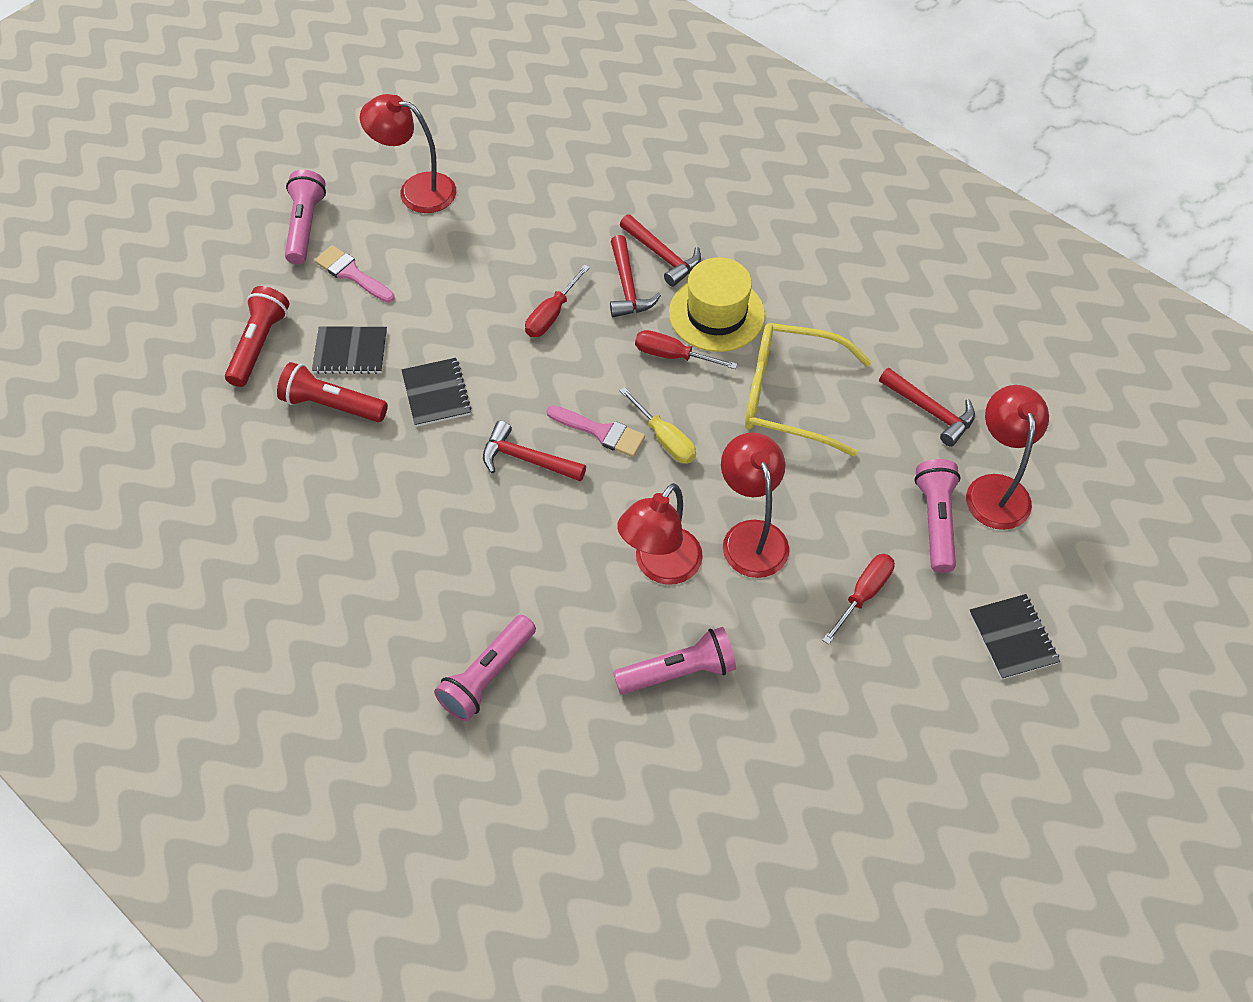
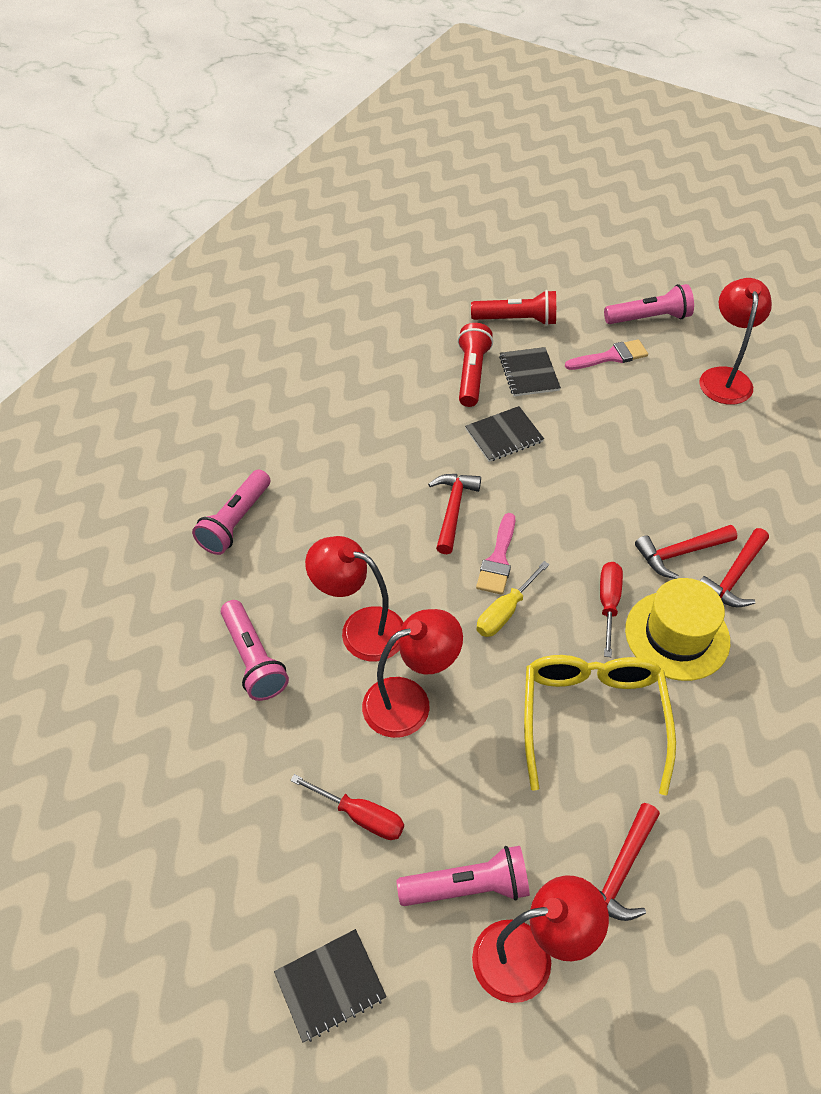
camera: 80 degrees right, 5 degrees down
pink brush [314,245,395,303] -> pink brush turned 45 degrees clockwise [565,339,648,370]
pink flashlight [434,615,536,721] -> pink flashlight turned 90 degrees counterclockwise [192,470,270,555]
red screwdriver [525,264,590,337] -> none

